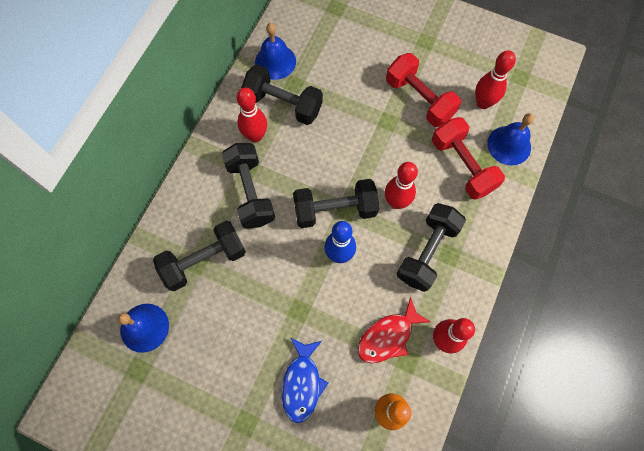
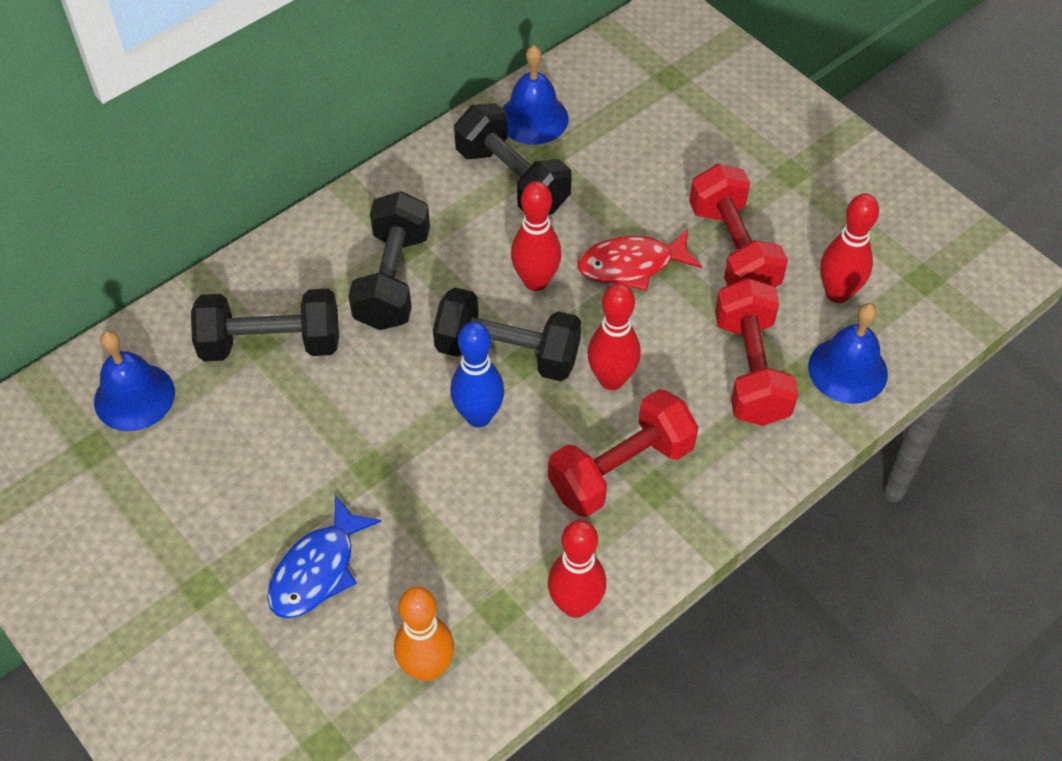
camera: 25 degrees right, 15 degrees down
red bowling pin [237,87,267,143] -> red bowling pin moved to [511,181,562,291]
red fish [358,297,431,363] -> red fish moved to [578,229,702,291]
black dumbbell [397,203,466,292] -> red dumbbell [548,389,698,517]

